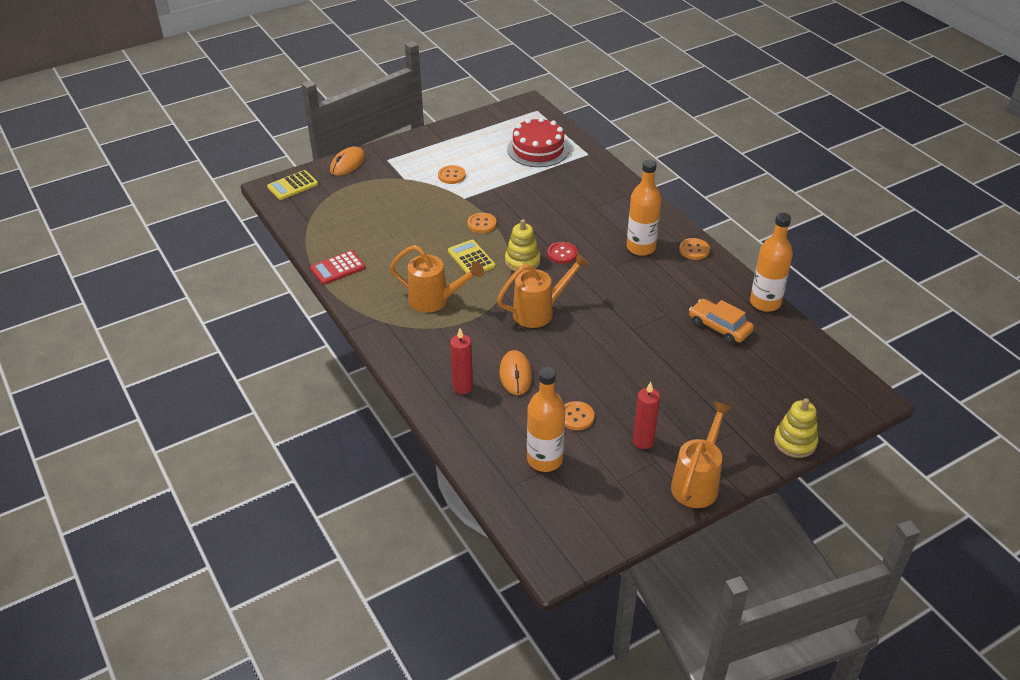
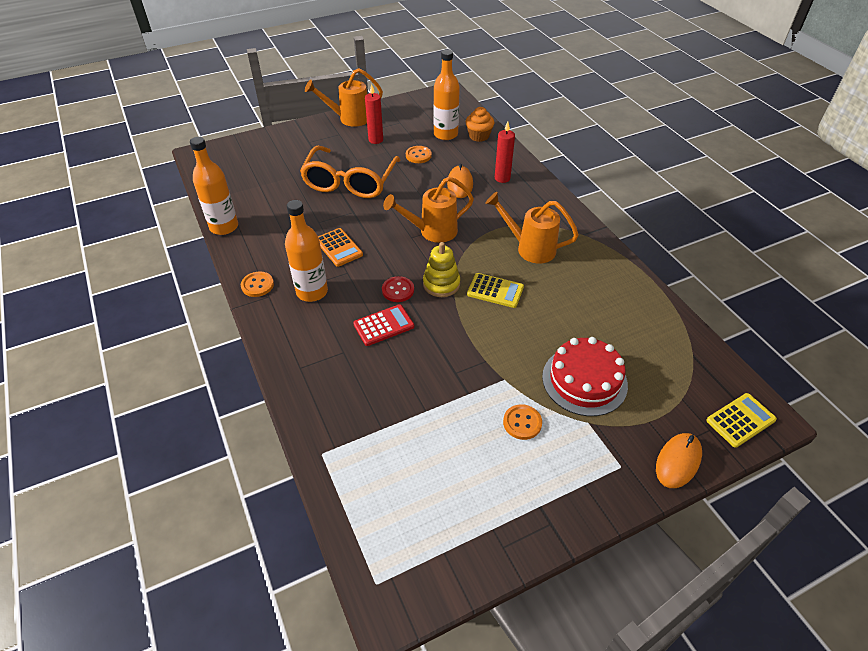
camera: 175 degrees left, 5 degrees up
red calculator [310,250,366,285] -> red calculator moved to [353,304,414,346]
yellow calculator [448,240,495,273] -> yellow calculator turned 45 degrees counterclockwise [467,273,524,308]
orange button [467,213,497,233] -> none
red cake [507,117,569,167] -> red cake moved to [542,337,628,416]
orange watering can [671,401,732,508] -> orange watering can turned 45 degrees clockwise [305,68,383,127]
orange car [689,299,754,344] -> none
yellow stacking toy [774,398,818,458] -> none
none -> orange glasses [300,146,400,198]
none -> orange calculator [318,228,363,267]
none -> orange cupcake [466,107,494,142]

